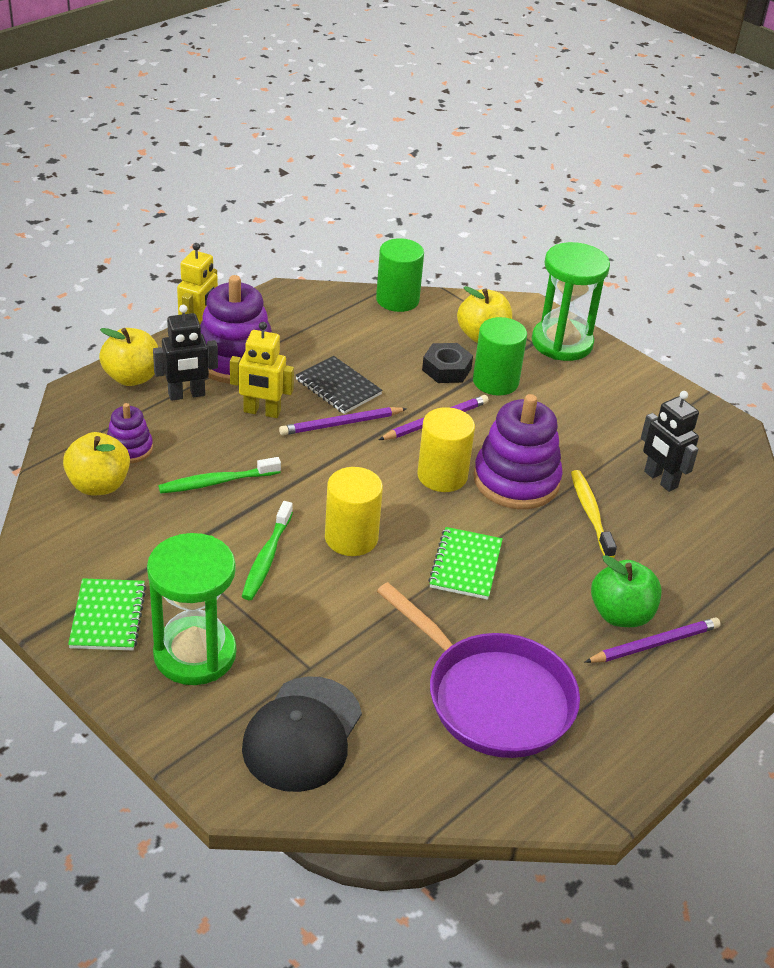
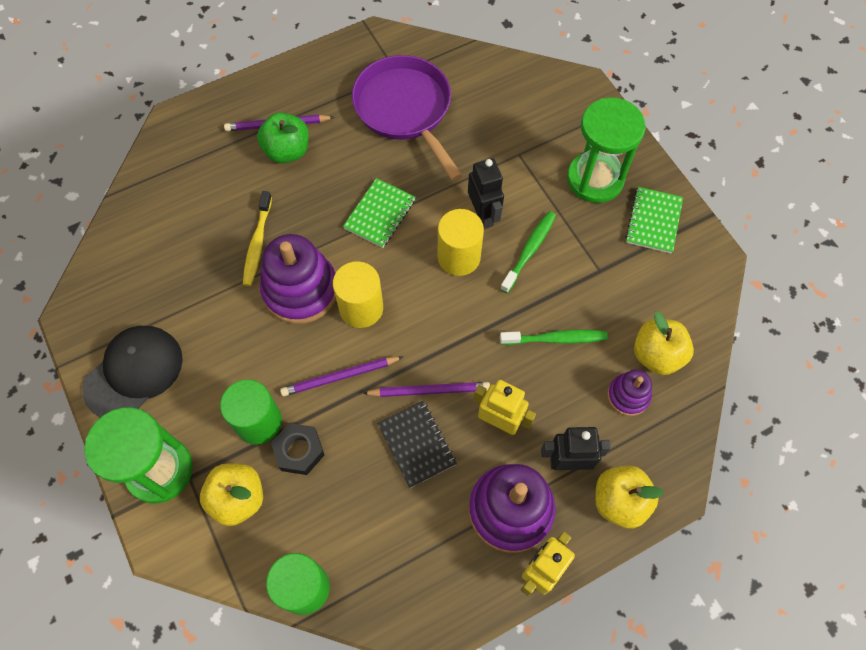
camera: 160 degrees left, 25 degrees up
black cap [242,676,362,792] -> black cap moved to [82,326,183,418]
black robot [641,391,699,492] -> black robot moved to [468,158,504,229]

